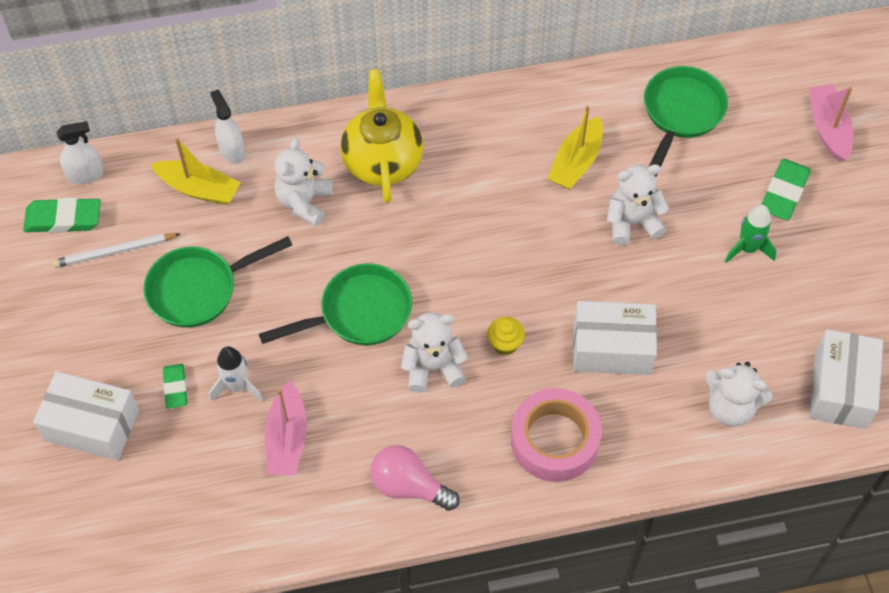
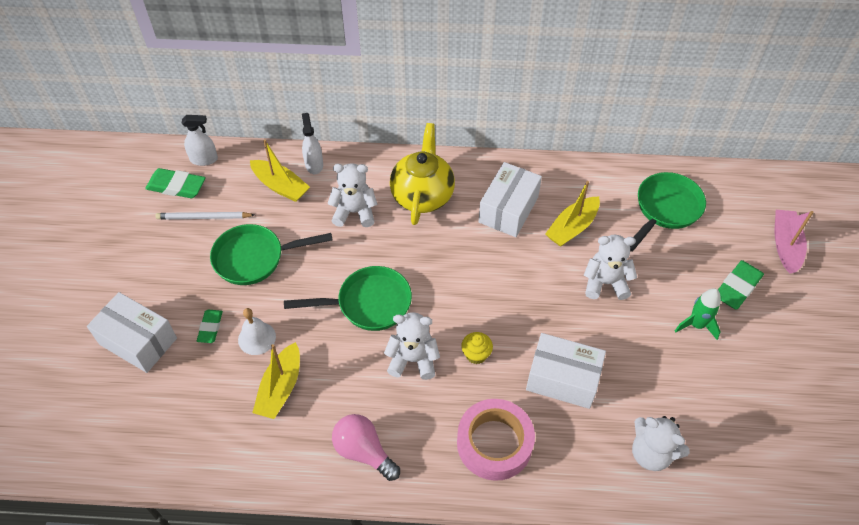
camera: 15 degrees right, 5 degrees down
white rocket [209,346,263,402] -> white bell [238,308,276,355]
pink boat [265,381,307,475] -> yellow boat [252,342,300,419]
white teddy bear [274,138,333,226] -> white teddy bear turned 60 degrees clockwise [327,163,378,227]
white box [809,329,883,429] -> white box moved to [479,162,542,237]

